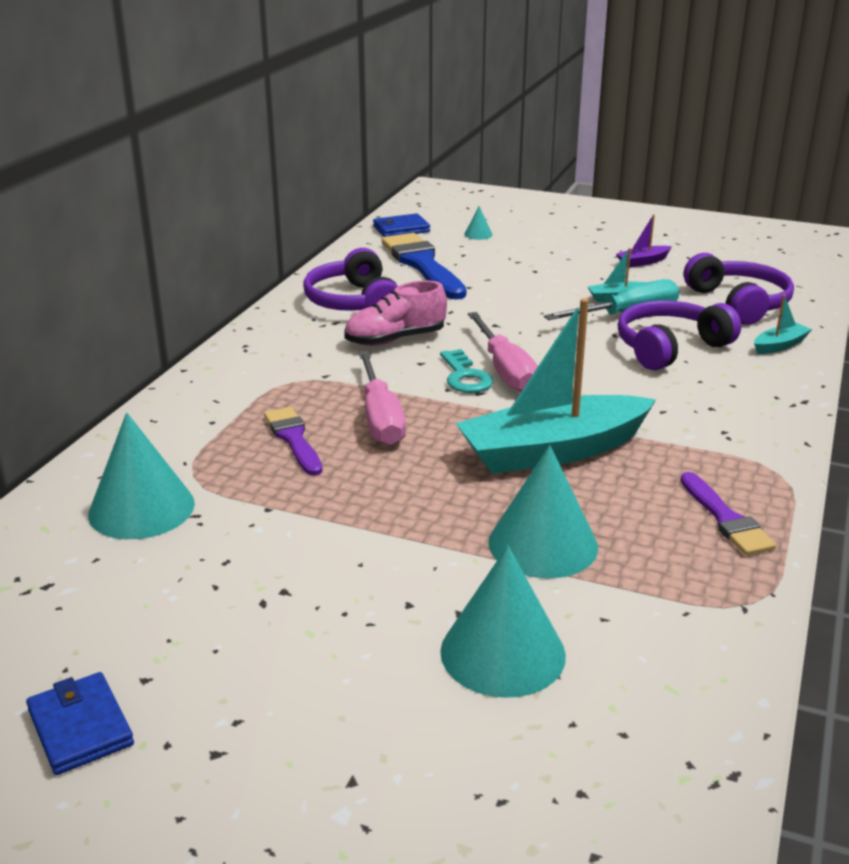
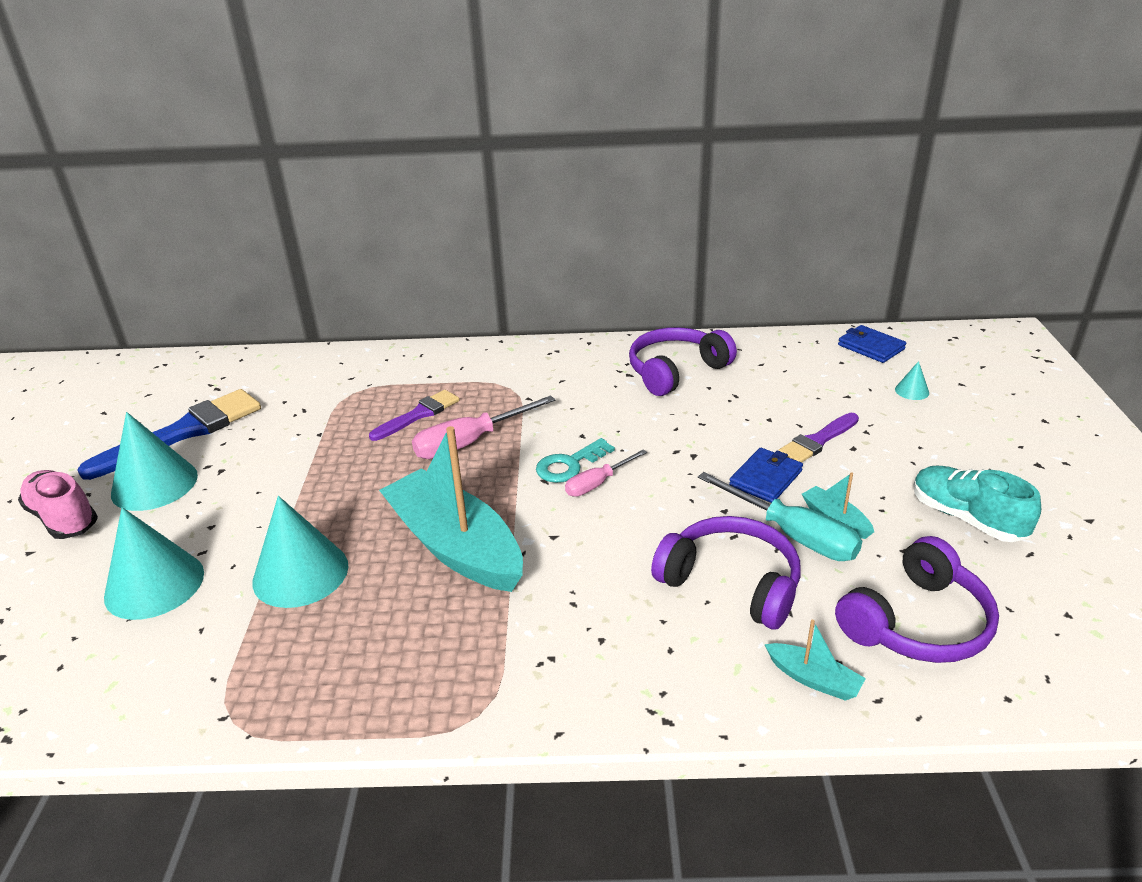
camera: 70 degrees right, 5 degrees up
blue wallet [26,672,134,775] -> blue wallet moved to [729,448,803,503]
turquoise cone [88,413,195,539] -> turquoise cone moved to [111,412,198,511]
pink shoe [344,280,447,346] -> pink shoe moved to [18,470,98,539]
blue brush [382,233,466,300] -> blue brush moved to [78,389,261,480]
pink screwdriver [468,312,538,392] -> pink screwdriver [565,450,647,497], size x0.60
purple boat [616,215,672,267] -> turquoise shoe [913,466,1041,542]
purple brush [680,472,776,556] -> purple brush moved to [778,413,859,462]

